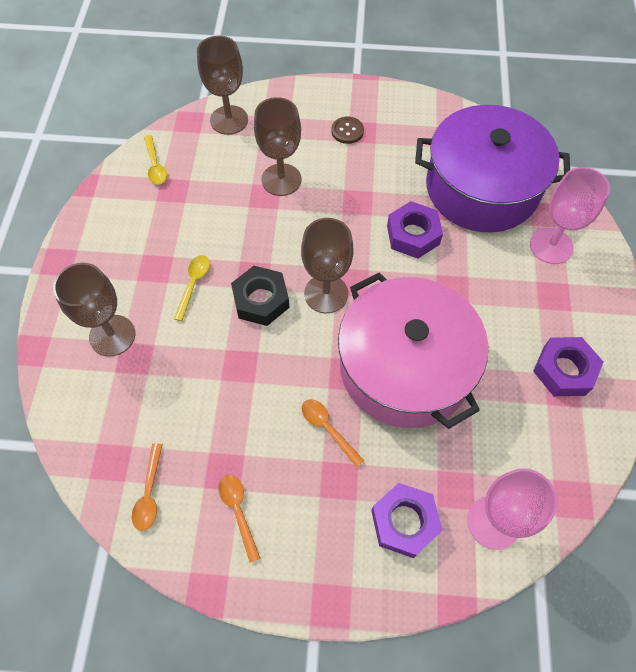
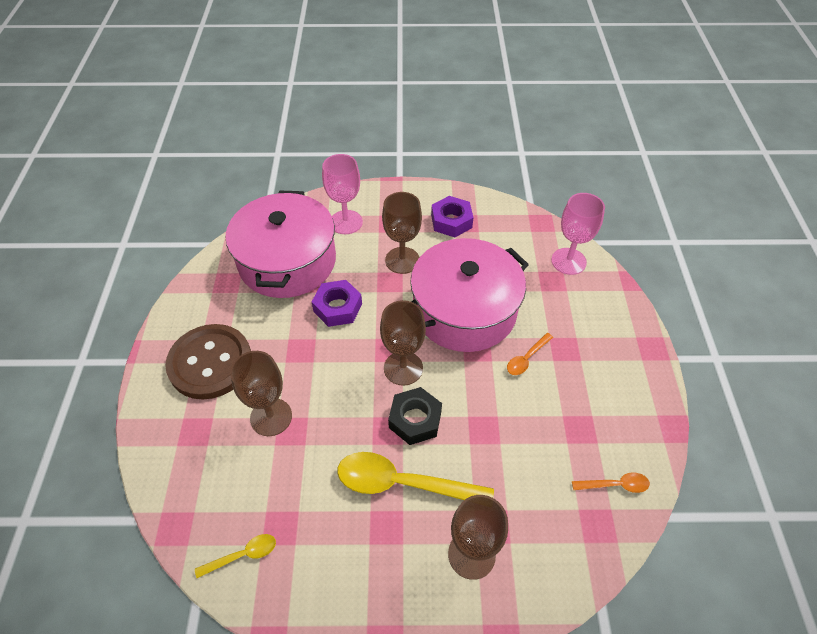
camera: 95 degrees left, 10 degrees down
yellow spoon [174,255,210,321] -> yellow spoon [337,452,494,500], size x2.05
brown goblet [197,36,248,135] -> brown goblet moved to [382,192,422,274]
orange spoon [218,474,261,563] -> none
brown button [331,117,364,144] -> brown button [165,324,251,399], size x2.48
purple nut [371,483,442,558] -> none
purple pot [415,105,570,232] -> pink pot [226,191,336,298]

